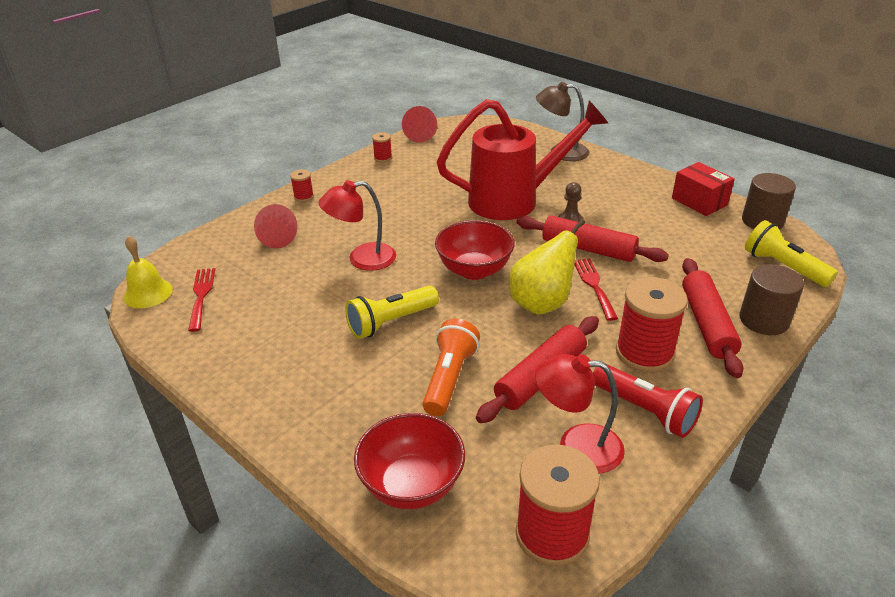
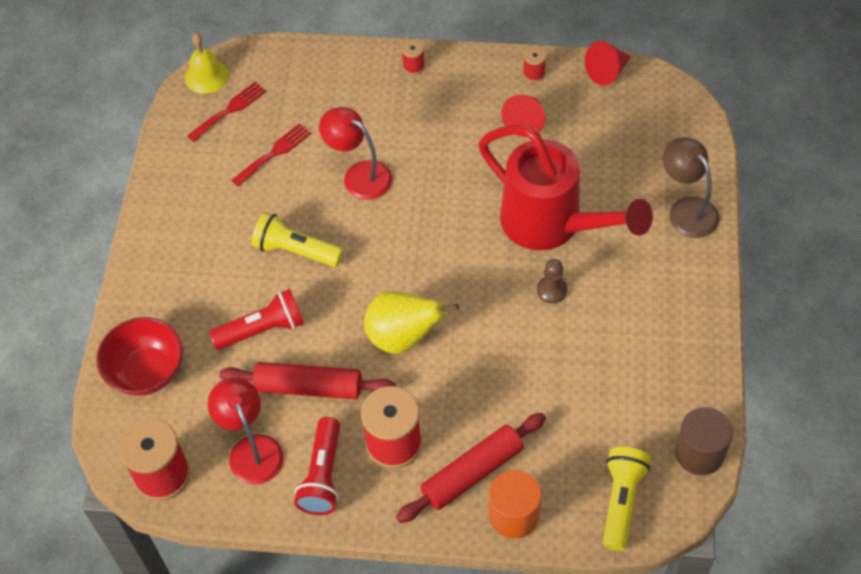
camera: 55 degrees right, 20 degrees up
red cone [254,204,298,248] -> red cone moved to [501,95,546,137]
orange flashlight [423,319,480,416] -> red flashlight [209,289,304,350]
red bowl [435,220,515,280] -> none
red rolling pin [516,215,669,262] -> none
red fork [574,258,618,321] -> red fork moved to [231,124,311,187]
red box [672,162,735,216] -> none
brown cylinder [739,264,804,335] -> orange cylinder [489,470,542,539]

